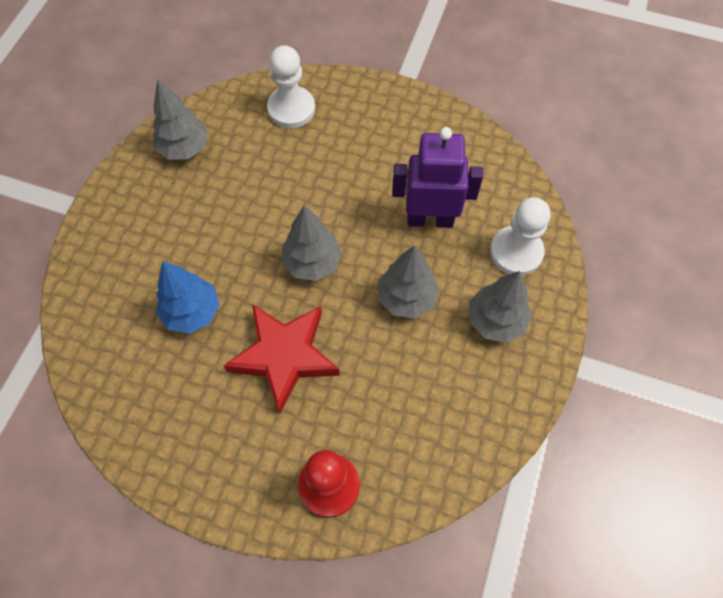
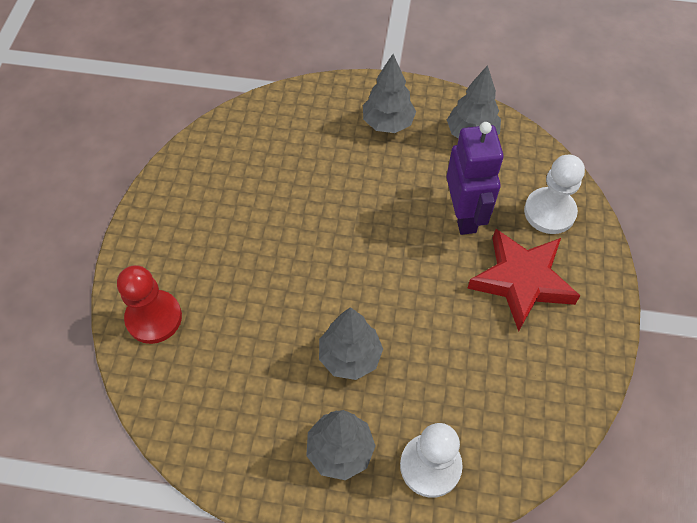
camera: 80 degrees right, 5 degrees down
blue tree [156,261,220,334] -> none
red star [224,304,340,414] -> red star moved to [467,229,580,332]
grey tree [282,206,342,281] -> grey tree moved to [363,54,416,133]
purple robot [392,127,483,228] -> purple robot moved to [446,122,504,235]

